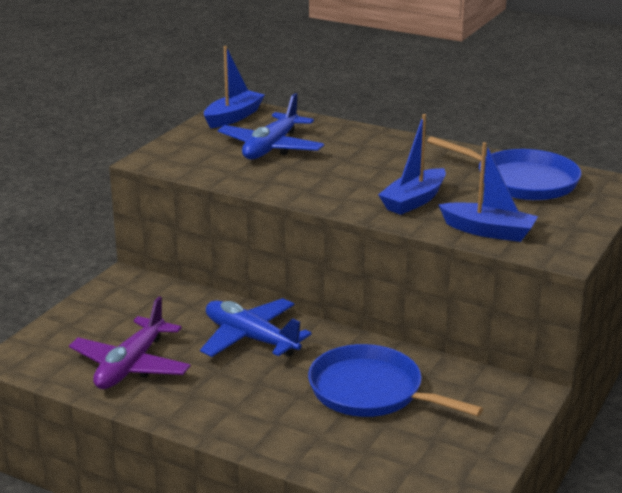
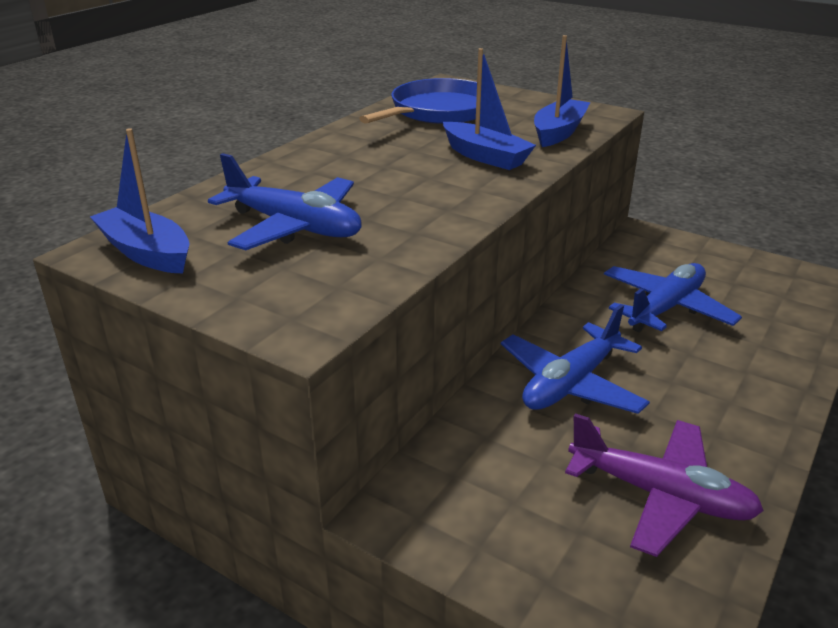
camera: 85 degrees left, 5 degrees up
blue pan [308,344,483,417] -> blue plane [604,263,742,332]

